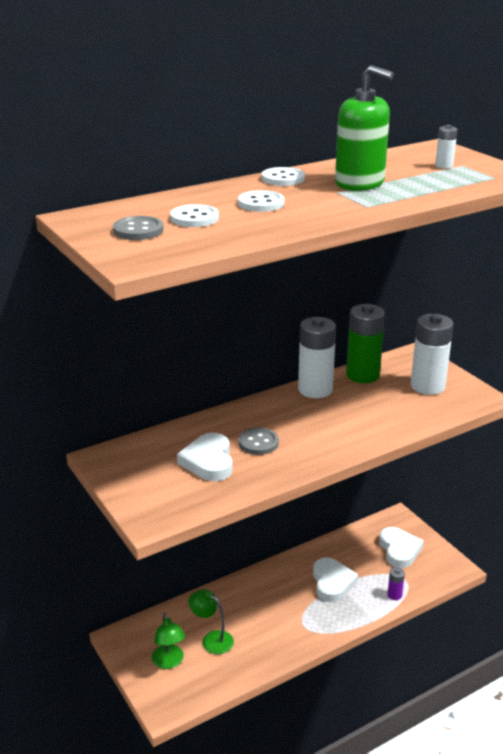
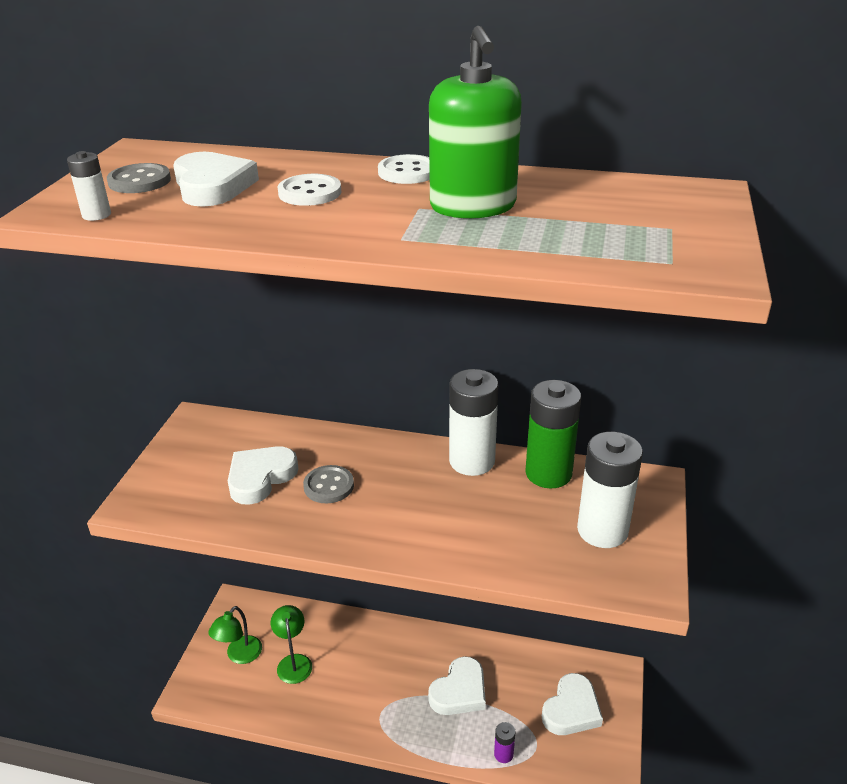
camera: 45 degrees right, 5 degrees up
white button [170,204,219,227] -> white heart [173,152,259,207]
white battery [435,125,457,169] -> white battery moved to [67,151,111,221]

